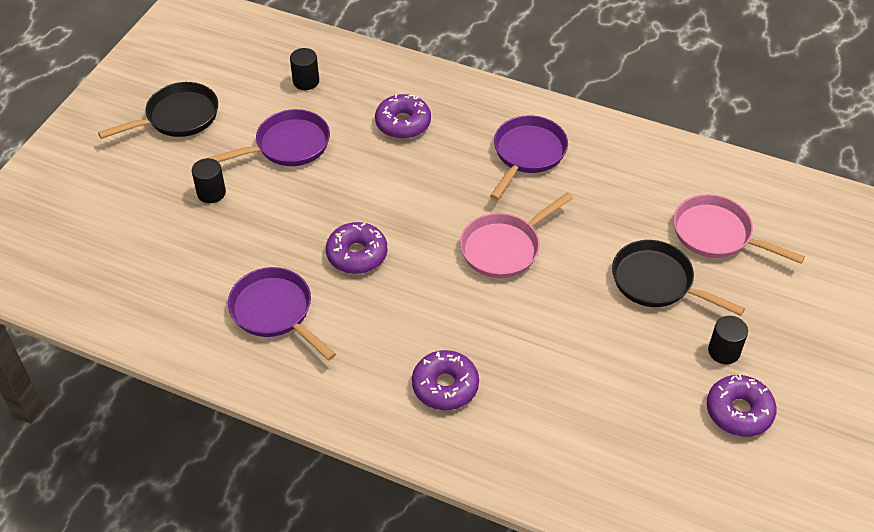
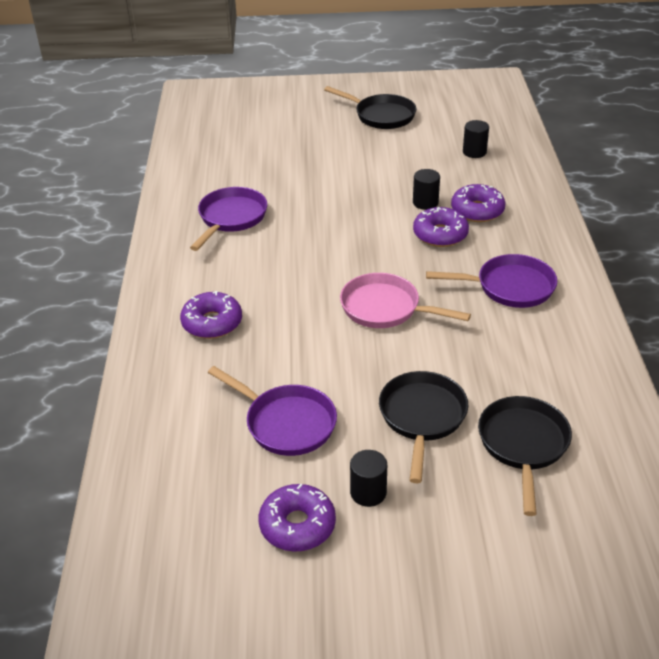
camera: 65 degrees right, 10 degrees down
black cylinder [192,158,226,203] -> black cylinder moved to [413,169,440,210]
purple pan [208,109,330,166] -> purple pan moved to [208,366,337,456]
purple donut [326,222,387,274] -> purple donut moved to [413,207,469,247]
pink pan [674,194,805,264] -> black pan [478,396,572,516]

